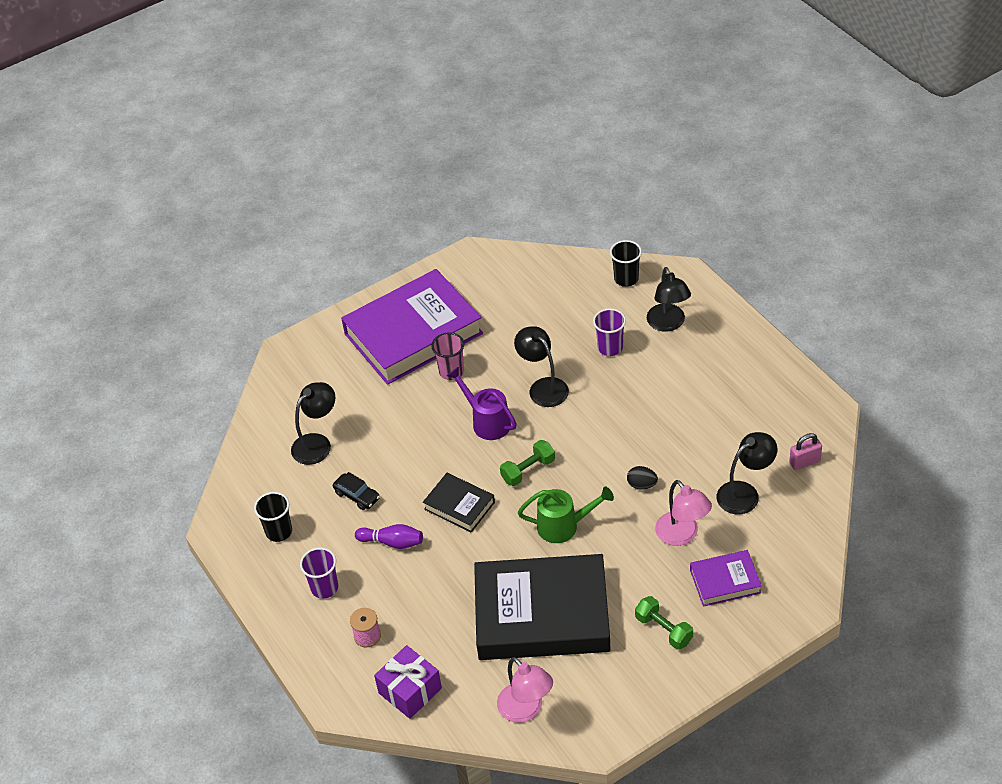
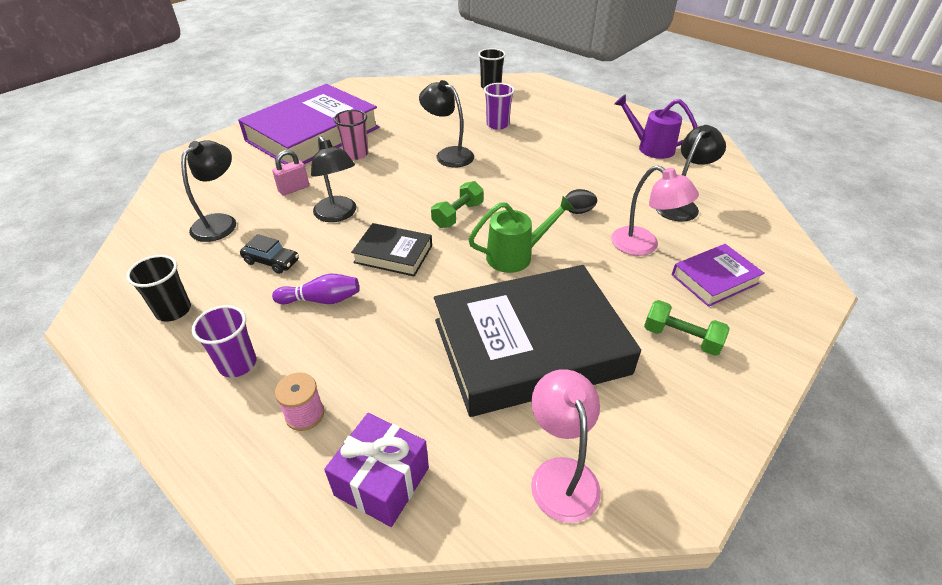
camera: 20 degrees left, 5 degrees down
purple watering can [447,367,517,440] -> purple watering can moved to [614,94,697,159]
pink lamp [497,657,553,723] -> pink lamp turned 135 degrees counterclockwise [531,369,601,523]
black lamp [647,267,691,332] -> black lamp moved to [311,136,356,222]
pink padlock [789,433,822,470] -> pink padlock moved to [272,150,309,196]

